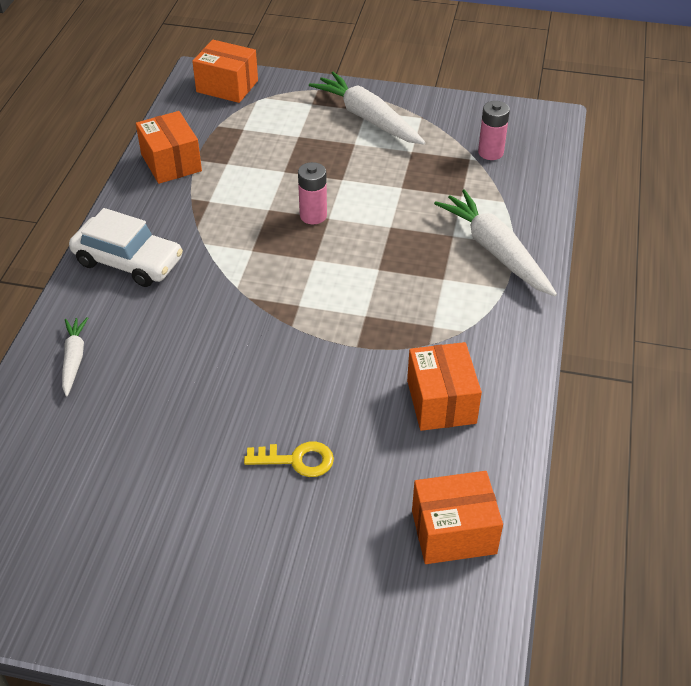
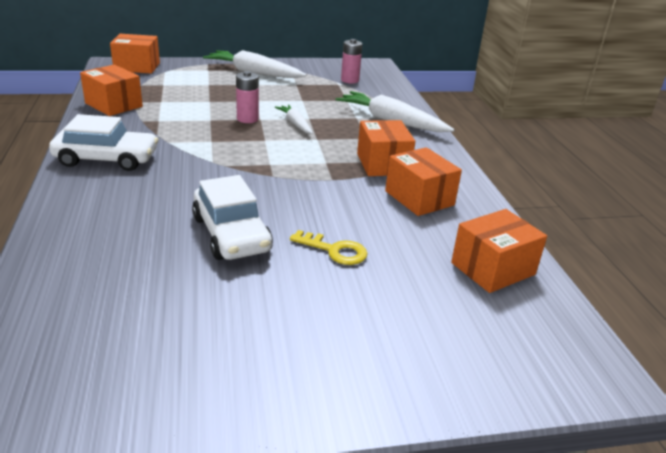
camera: 25 degrees left, 15 degrees down
white carrot [62,317,88,397] -> white carrot moved to [275,105,313,134]
yellow key [244,441,334,477] -> yellow key turned 45 degrees clockwise [290,230,368,265]
none -> white car [192,175,273,260]
none -> orange box [357,120,415,176]

